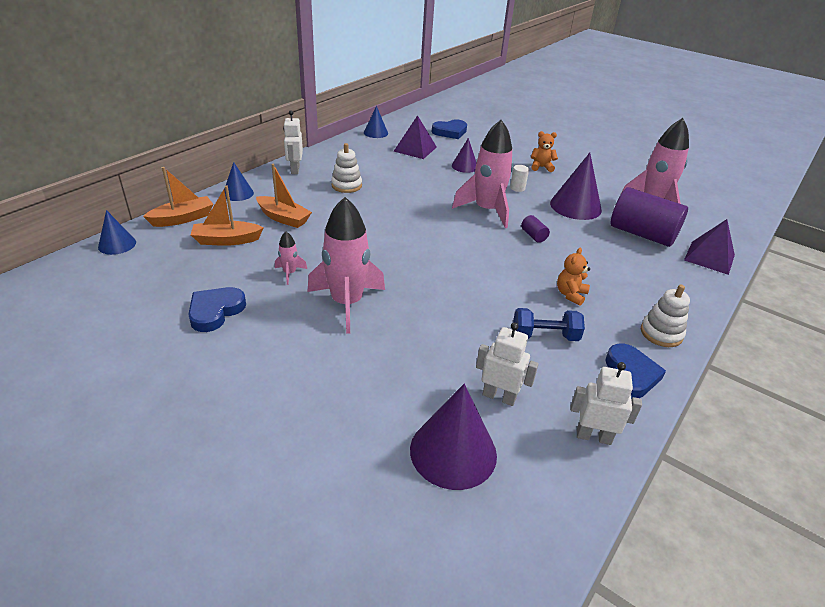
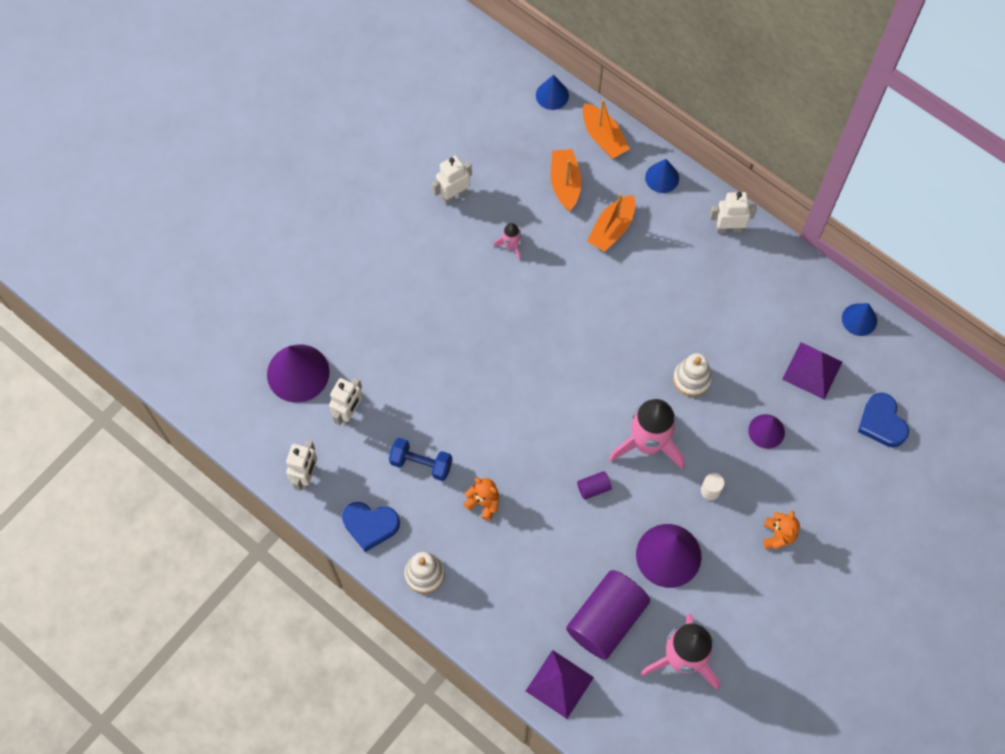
camera: 95 degrees right, 30 degrees up
blue heart [188,287,246,332] -> white robot [432,155,472,204]
pink rocket [307,197,385,334] -> none
white stacking toy [331,143,362,193] -> white stacking toy moved to [673,353,712,397]
blue dumbbell [513,308,585,341] -> blue dumbbell turned 75 degrees counterclockwise [389,438,452,481]

